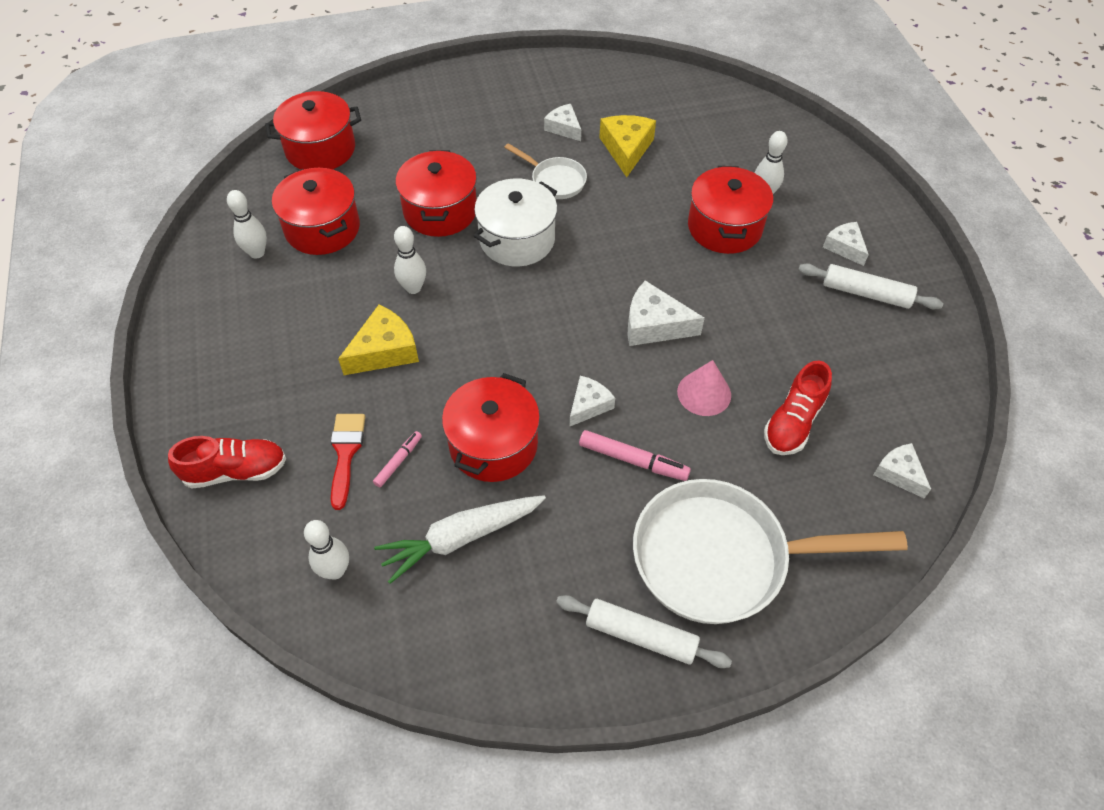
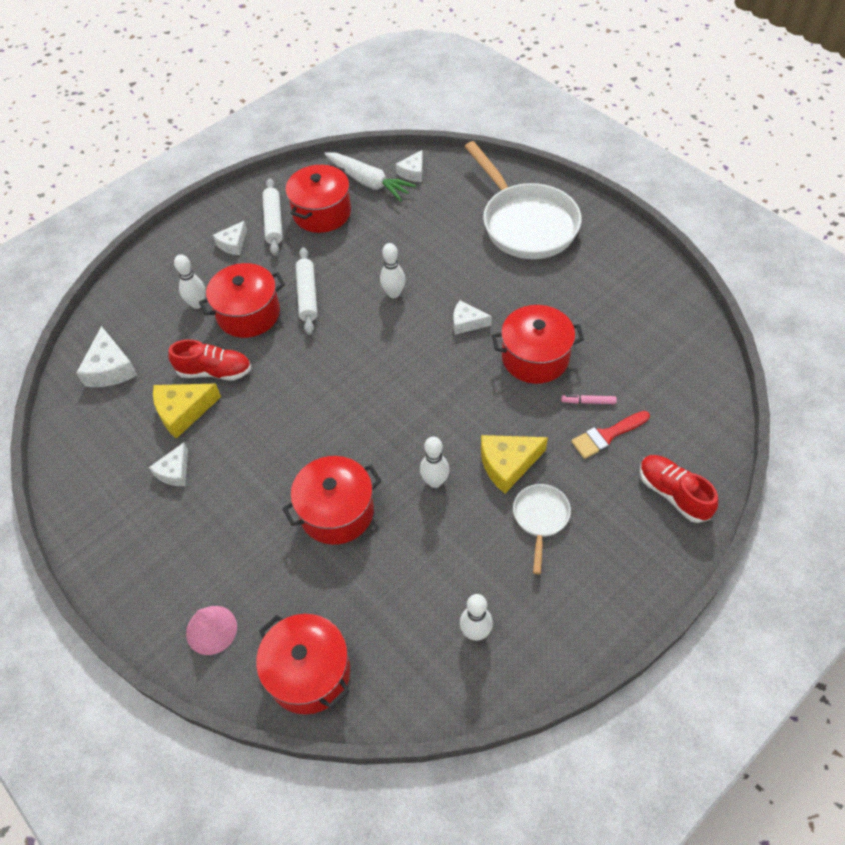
camera: 115 degrees left, 0 degrees up
red pot [272,168,360,255] -> red pot moved to [285,165,351,233]
white bowling pin [304,520,349,580] -> white bowling pin moved to [380,243,405,298]
yellow cheese [338,305,419,375] -> yellow cheese turned 45 degrees counterclockwise [481,435,548,493]
white carrot [374,495,546,584] -> white carrot moved to [324,152,416,201]
white pot [474,178,557,267] -> none
white pan [504,143,587,199] -> white pan moved to [513,484,571,574]
white rolling pin [556,595,732,668] -> white rolling pin moved to [296,247,318,335]
pink marker [579,430,691,481] -> none
white cheese [627,281,705,346] -> white cheese moved to [77,326,137,387]
pink cone [677,360,731,416] -> pink cone moved to [186,606,237,655]
red shoe [764,361,832,455] -> red shoe moved to [168,339,251,381]

